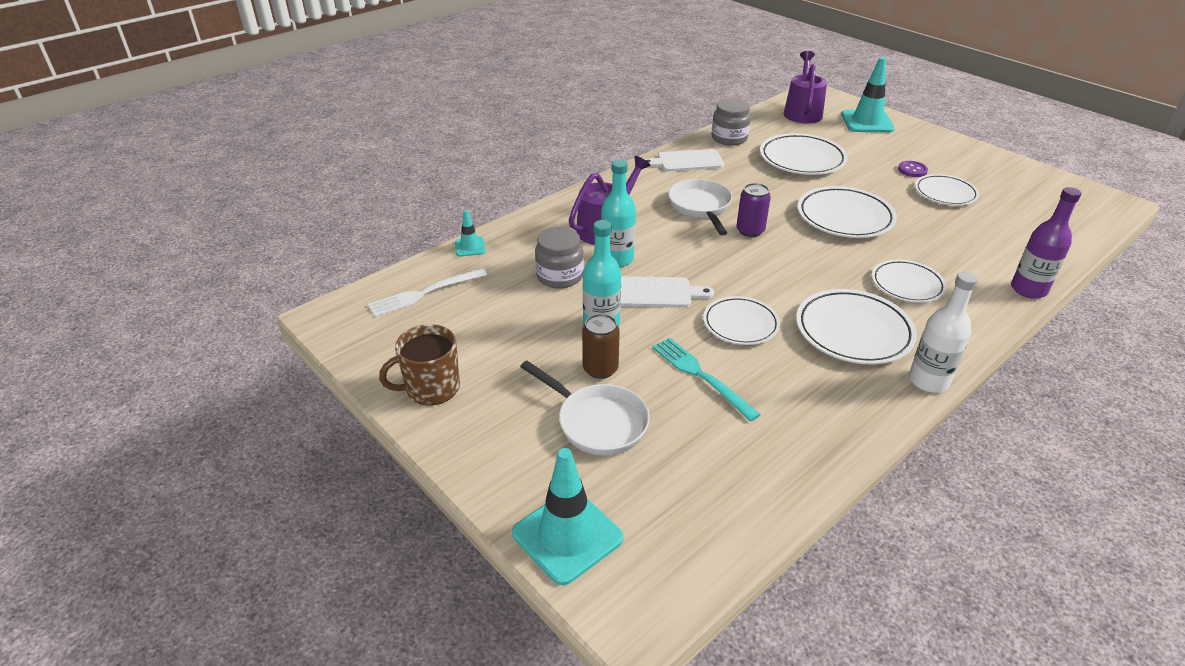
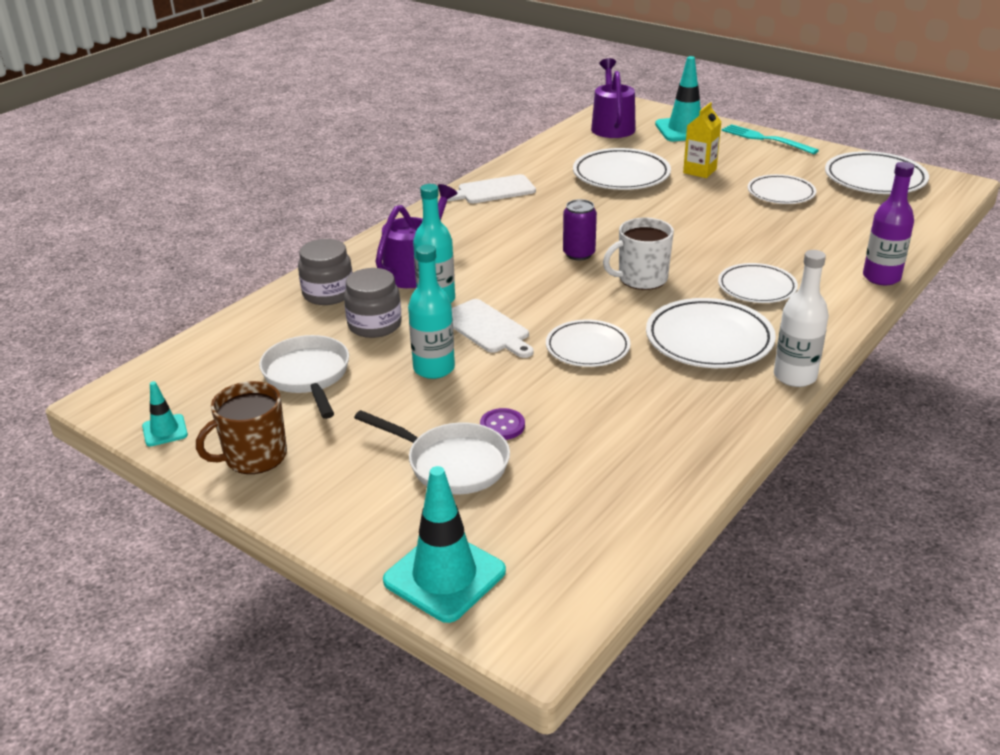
camera: 10 degrees left, 5 degrees down
white fork [368,268,487,317] -> none
turquoise traffic cone [455,210,486,257] -> turquoise traffic cone moved to [142,381,188,446]
brown can [582,314,620,379] -> none
white cutting board [621,276,714,307] -> white cutting board turned 60 degrees clockwise [452,299,534,358]
turquoise fork [652,337,761,422] -> turquoise fork moved to [722,124,819,154]
white pan [668,179,732,235] -> white pan moved to [259,335,349,419]
grey jar [712,99,751,146] -> grey jar moved to [298,239,352,305]
white plate [798,186,897,238] -> white plate moved to [825,151,929,194]
purple button [898,161,928,177] -> purple button moved to [480,408,525,440]
none -> white mug [603,217,674,290]
none -> yellow carton [683,102,721,178]

